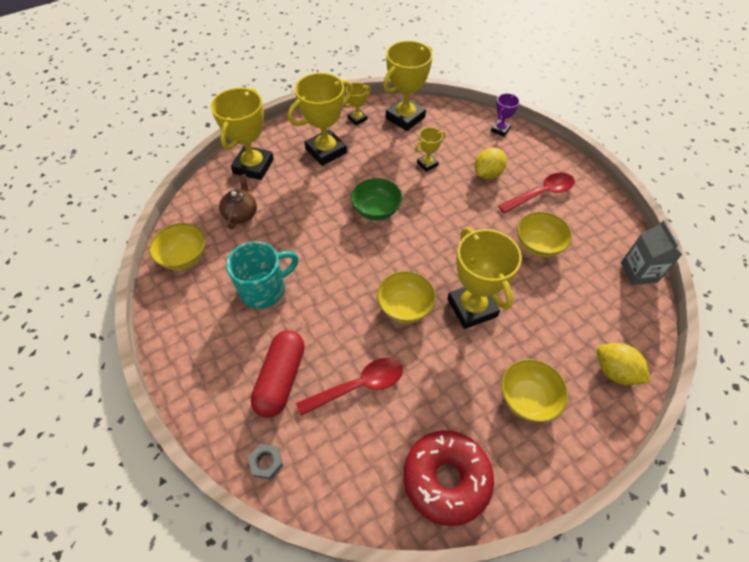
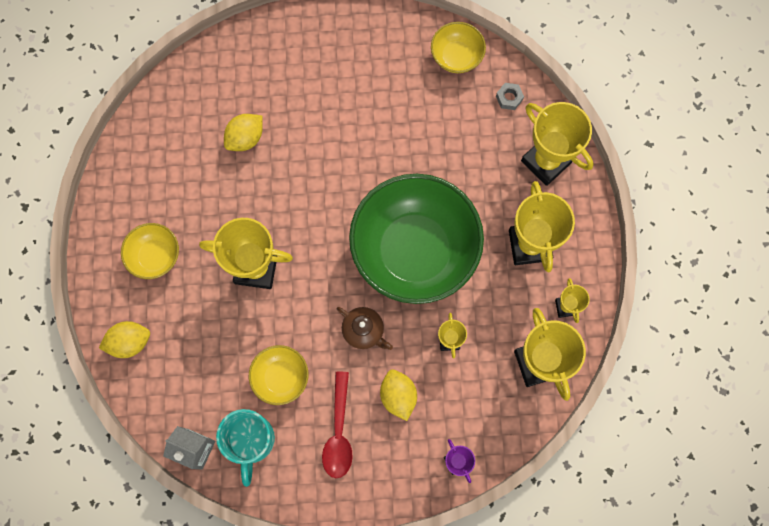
camera: 120 degrees right, 20 degrees up
brown teapot [219,174,257,229] -> brown teapot moved to [337,307,393,350]
turquoise mug [226,241,299,309] -> turquoise mug moved to [216,409,275,487]
grey nut [248,444,283,480] -> grey nut moved to [496,83,524,110]
red capsule [251,330,305,418] -> none
red spoon [296,358,403,416] -> yellow lemon [224,114,263,151]
green bowl [351,178,403,221] -> green bowl [349,174,484,304], size x2.25
yellow bowl [377,271,436,323] -> none
red donut [403,430,494,526] -> none

